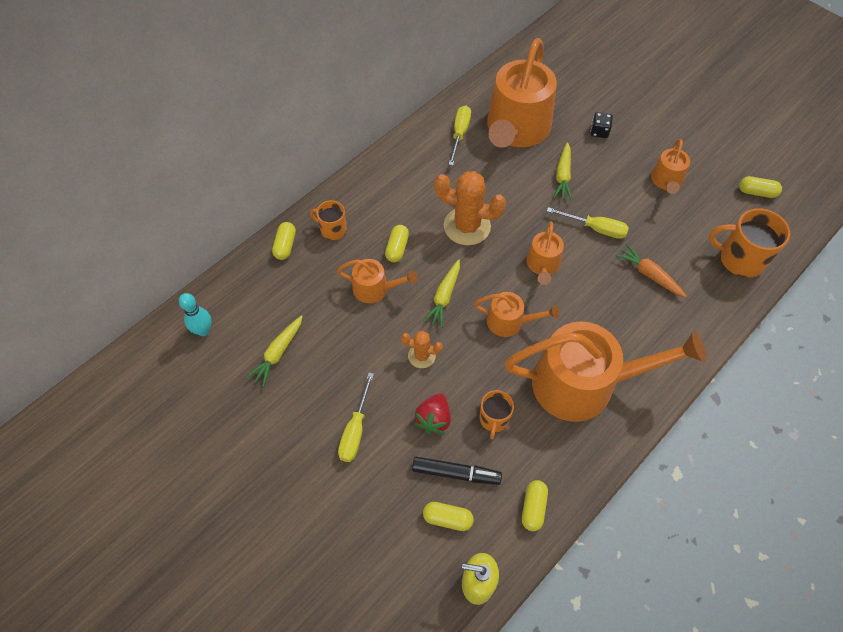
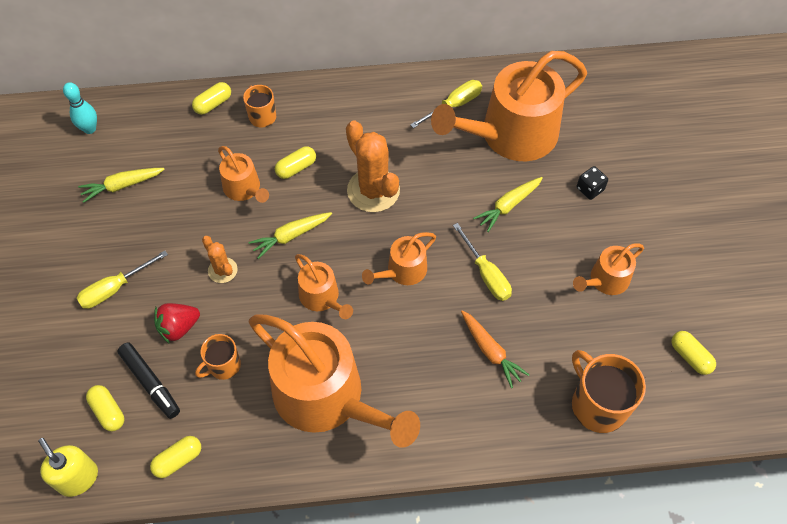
camera: 40 degrees right, 0 degrees up
orange carrot [615,244,687,297] -> orange carrot turned 150 degrees clockwise [461,310,529,388]

